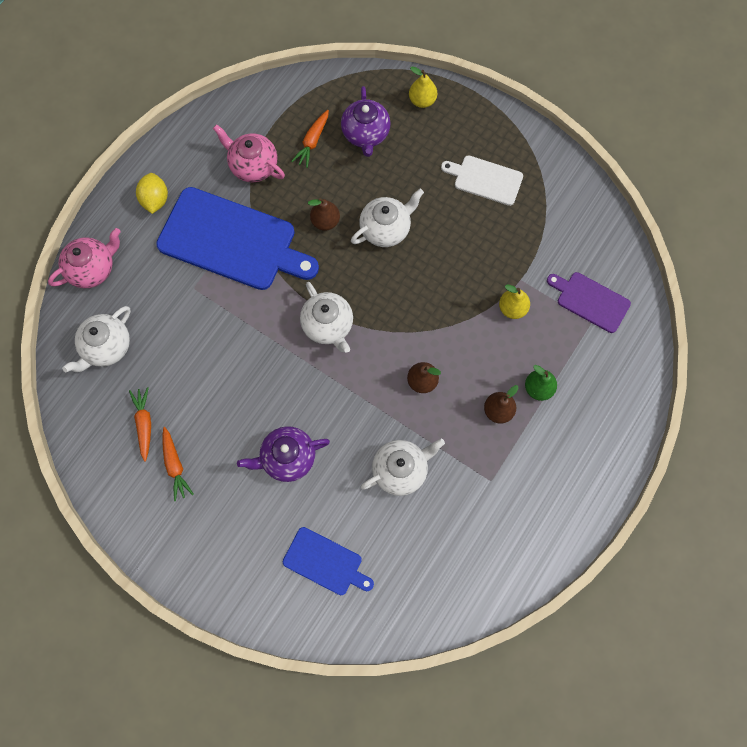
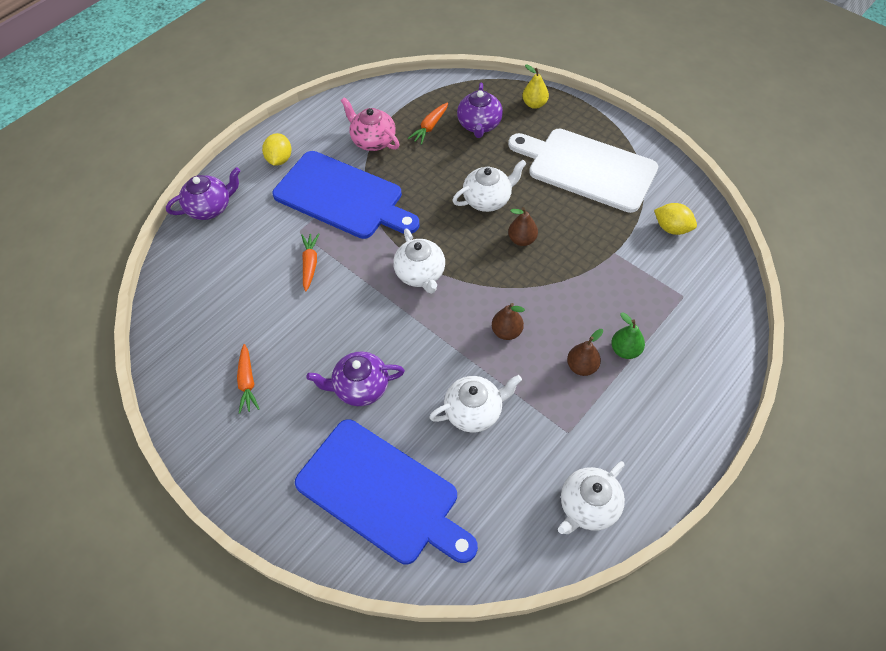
camera: 10 degrees right, 15 degrees down
pink teapot [48,228,121,288] -> purple teapot [166,167,240,220]
white teapot [62,306,131,372] -> white teapot moved to [558,461,625,534]
orange carrot [129,387,151,462] -> orange carrot moved to [301,233,319,292]
blue cutting board [283,527,374,595] -> blue cutting board [295,419,478,564], size x1.94
brown pear [308,198,340,231] -> brown pear moved to [508,207,538,246]
white cutting board [441,155,523,206] -> white cutting board [508,129,658,213], size x1.94
yellow pear [499,285,530,319] -> none
purple cutting board [547,272,631,333] -> none
none -> yellow lemon [654,203,697,235]

